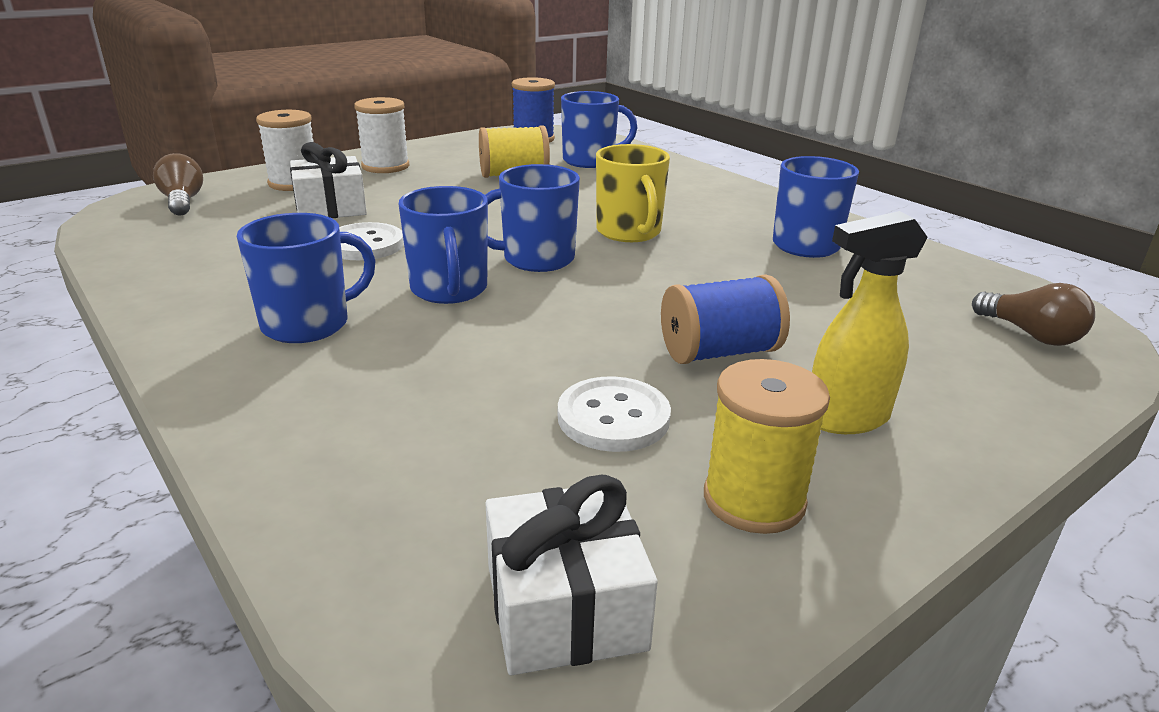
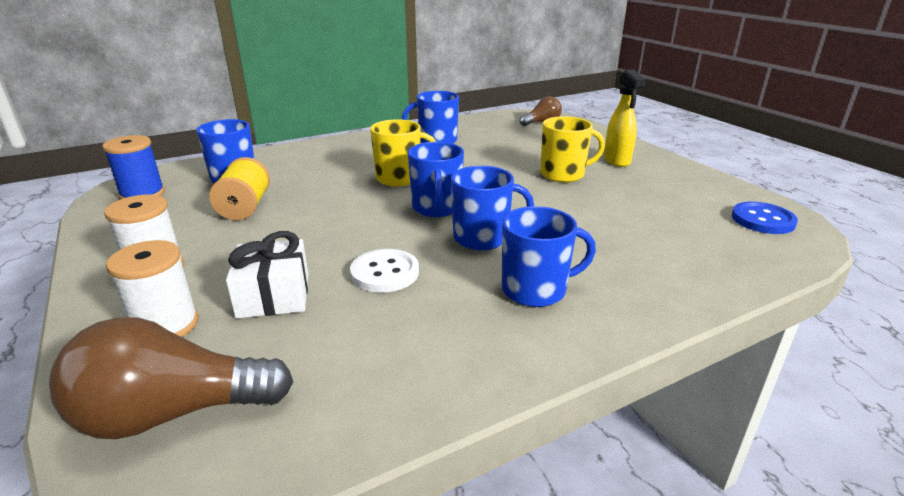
camera: 80 degrees left, 0 degrees up
brown light bulb [153,153,203,215] -> brown light bulb [49,317,293,439], size x1.77
blue mug [237,213,376,343] -> blue mug turned 105 degrees clockwise [502,206,596,307]
white gift [486,475,658,675] -> blue button [732,202,798,234]
white button [558,376,671,452] -> none
blue spool [661,274,790,364] -> yellow mug [541,116,605,182]
yellow spool [704,359,830,534] -> none

